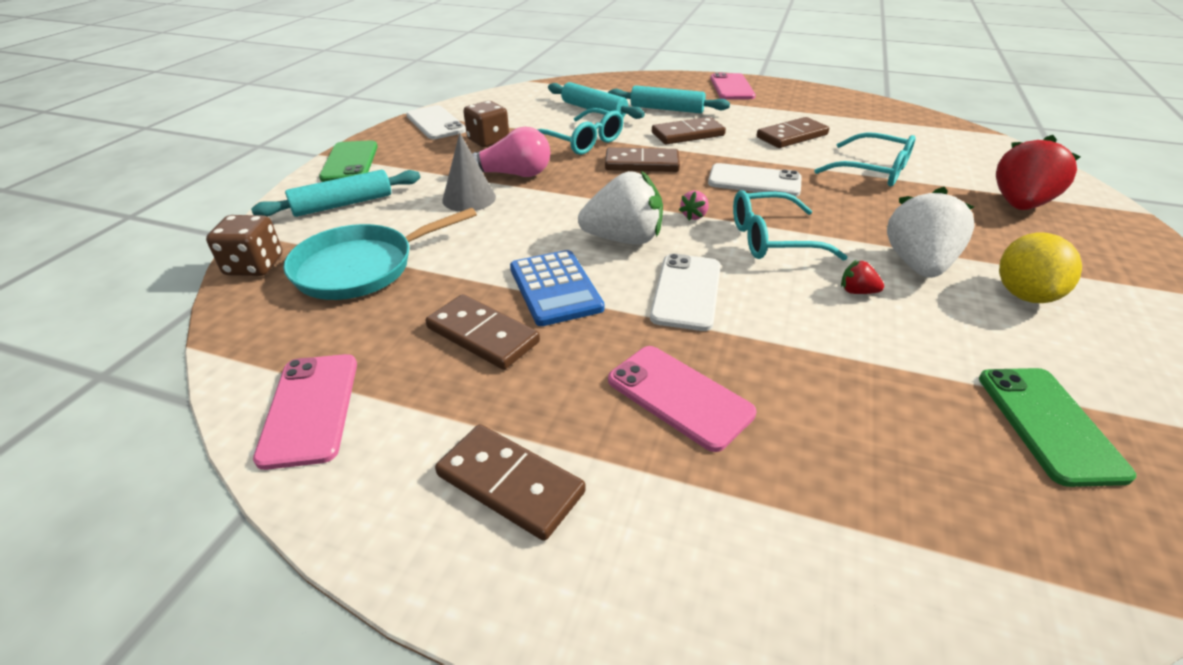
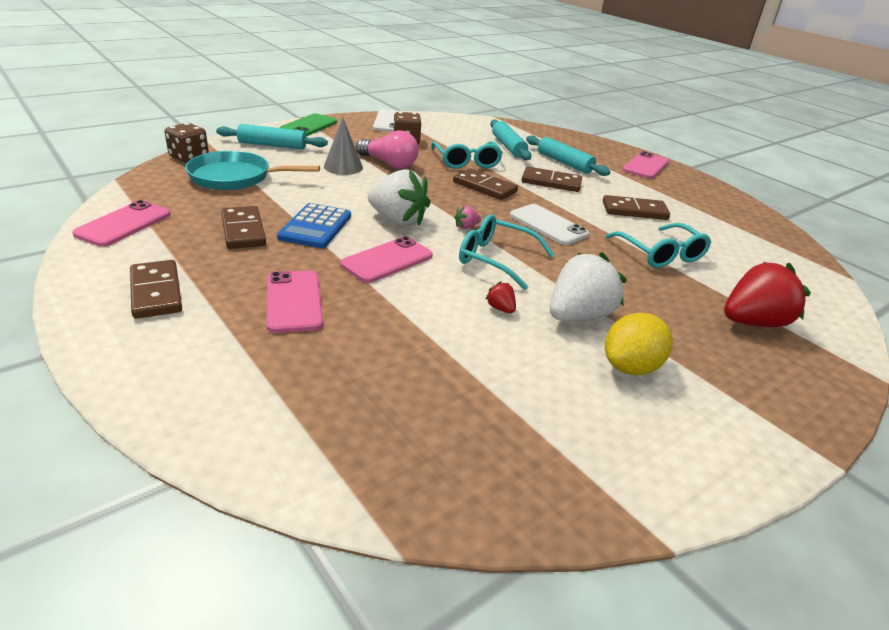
camera: 30 degrees right, 5 degrees down
white phone [650,253,721,331] -> pink phone [341,236,433,283]
green phone [979,368,1136,487] -> none

